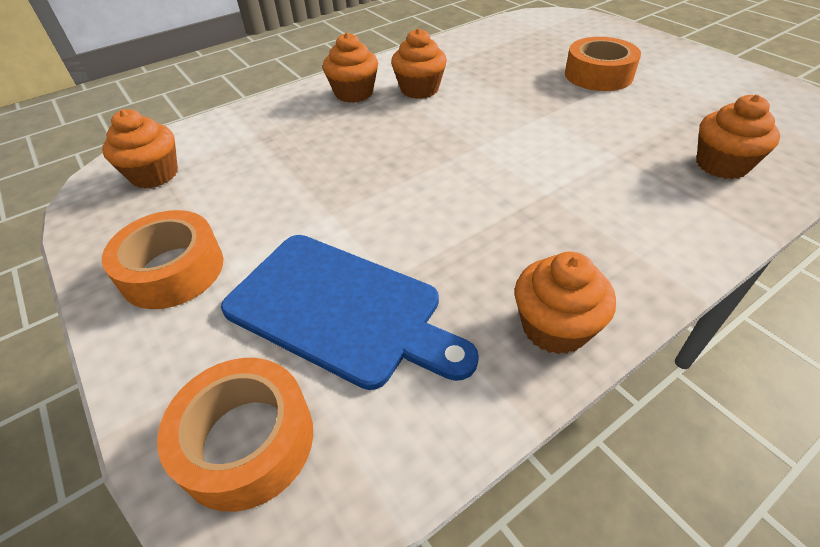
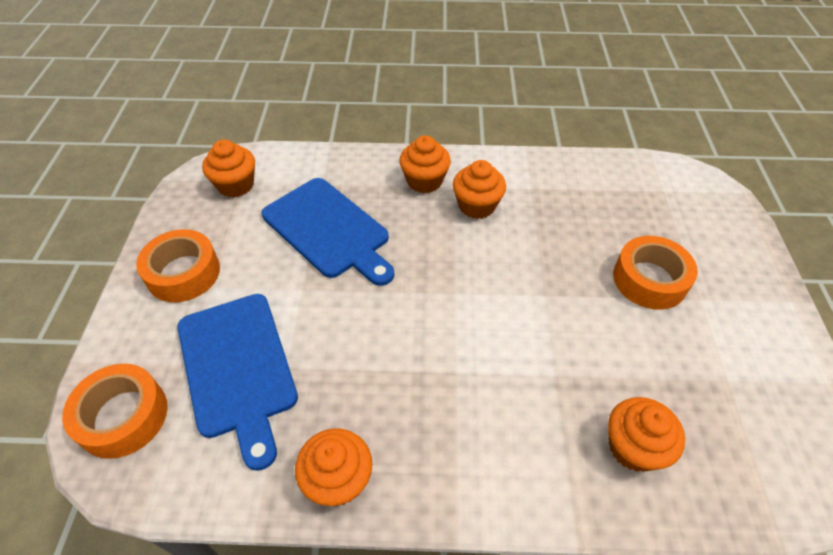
camera: 35 degrees right, 5 degrees up
none -> blue cutting board [262,178,394,286]

